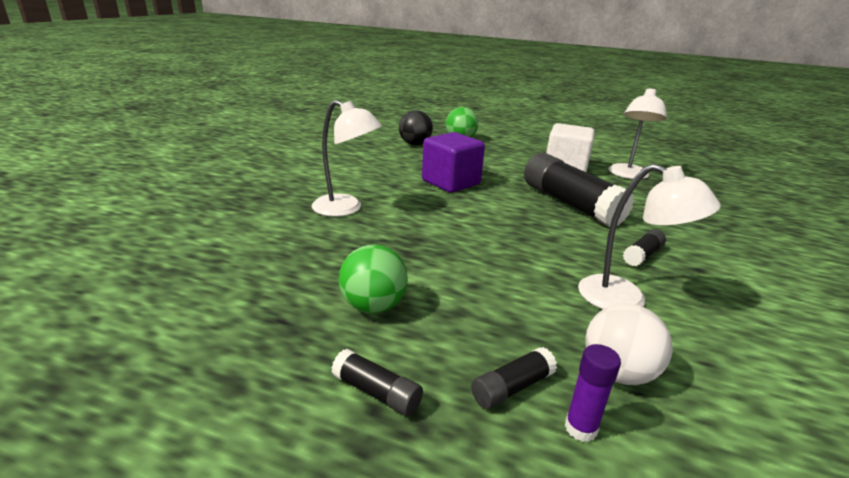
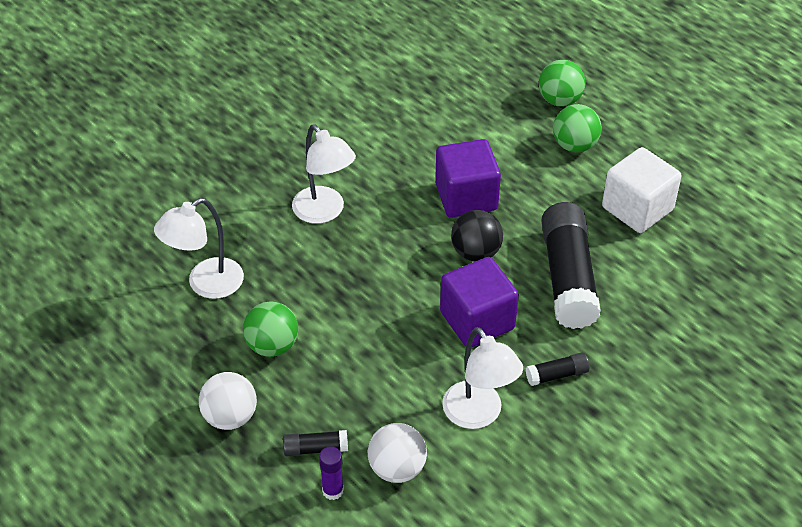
camera: 30 degrees right, 20 degrees up
black glue stick [331,349,423,416] -> white ball [199,372,257,430]
black ball [399,110,433,145] -> black ball moved to [451,210,503,261]
white lamp [608,88,667,179] -> white lamp moved to [154,198,244,299]
none -> purple cube [440,257,519,347]
none -> green ball [553,104,602,152]

